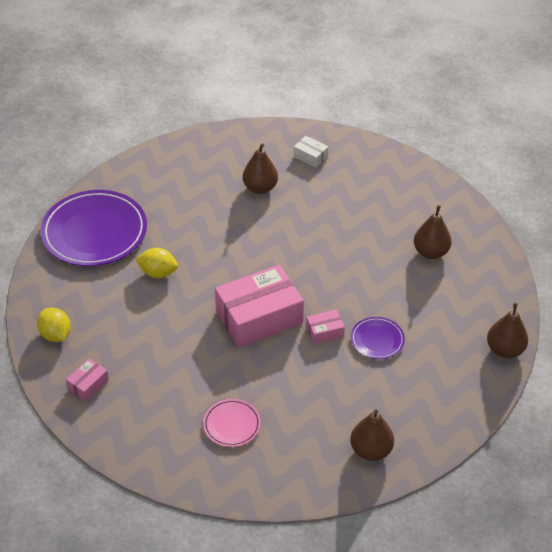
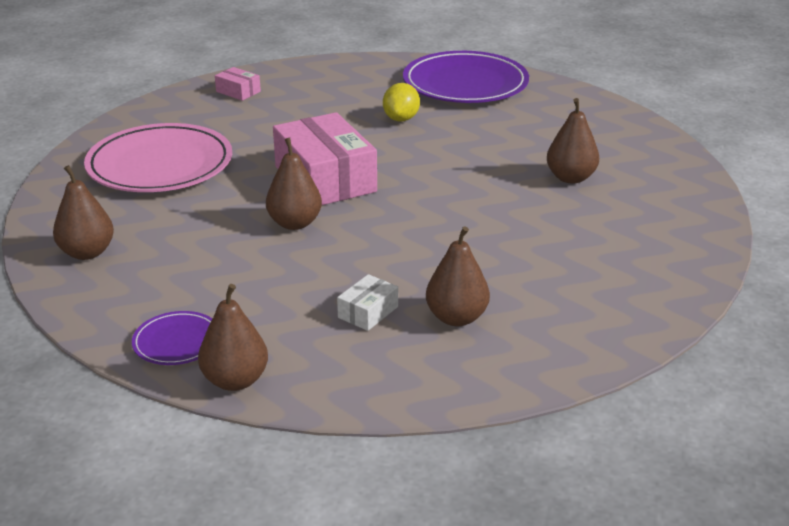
camera: 90 degrees right, 15 degrees down
yellow lemon [37,307,70,342] -> none
pink plate [203,399,261,447] -> pink plate [84,123,232,192], size x2.12
white box [293,136,328,168] -> white box moved to [337,274,398,331]
pink box [306,310,345,344] -> brown pear [266,138,322,230]
purple plate [351,317,405,359] -> purple plate moved to [132,311,213,365]

